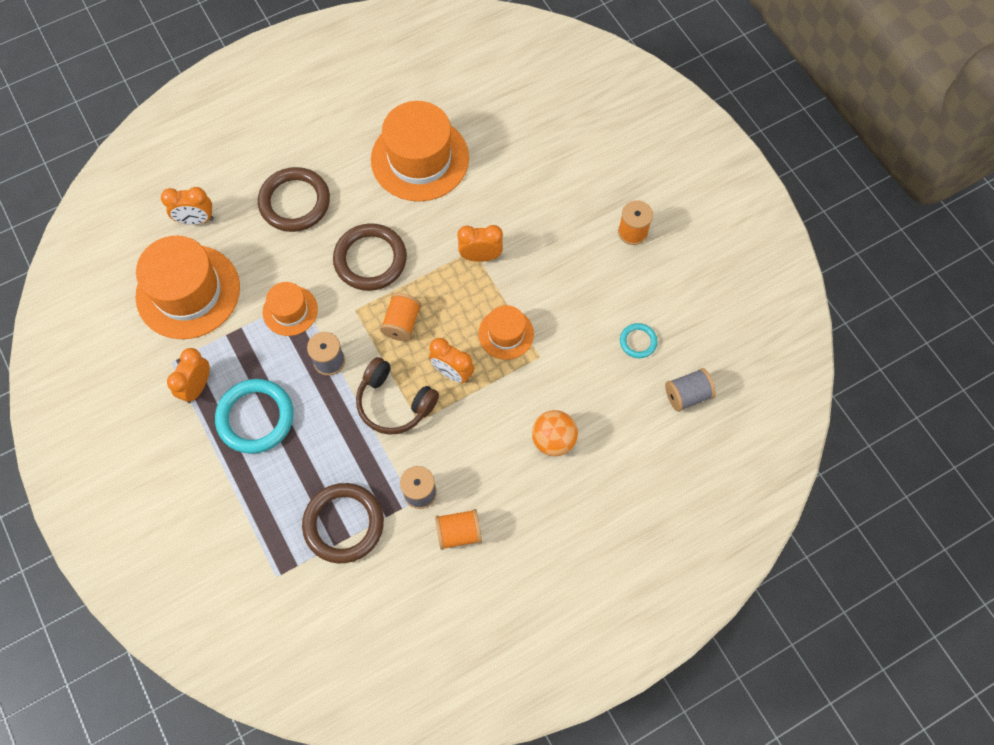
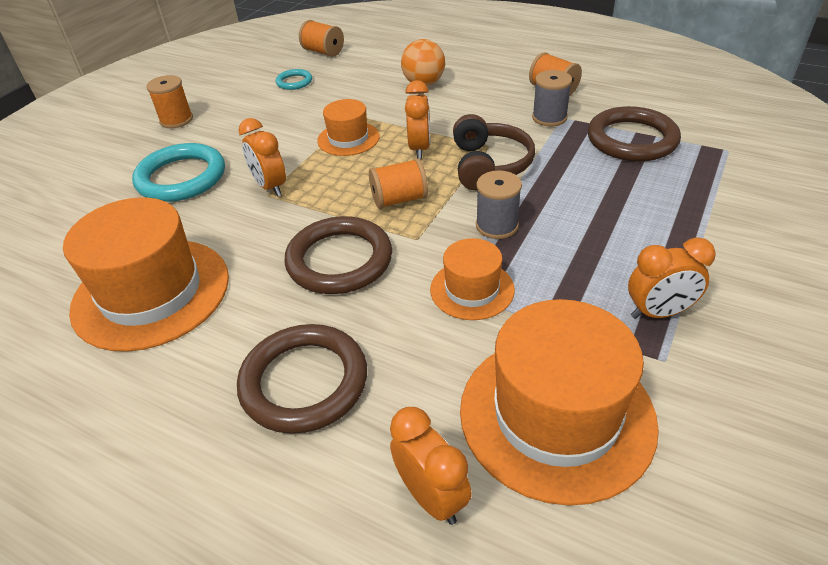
camera: 120 degrees left, 25 degrees down
turquoise ring [215,379,294,454] -> turquoise ring moved to [132,143,225,202]
grey spool [665,368,716,412] -> orange spool [299,20,344,57]

